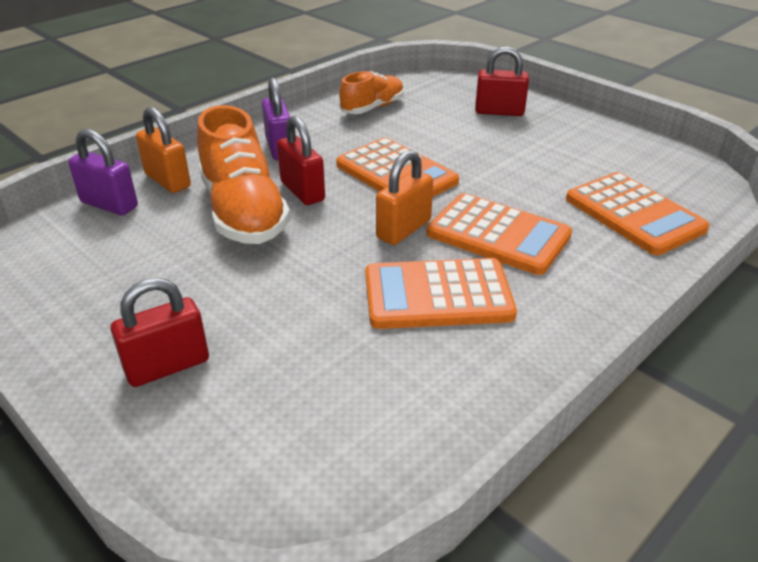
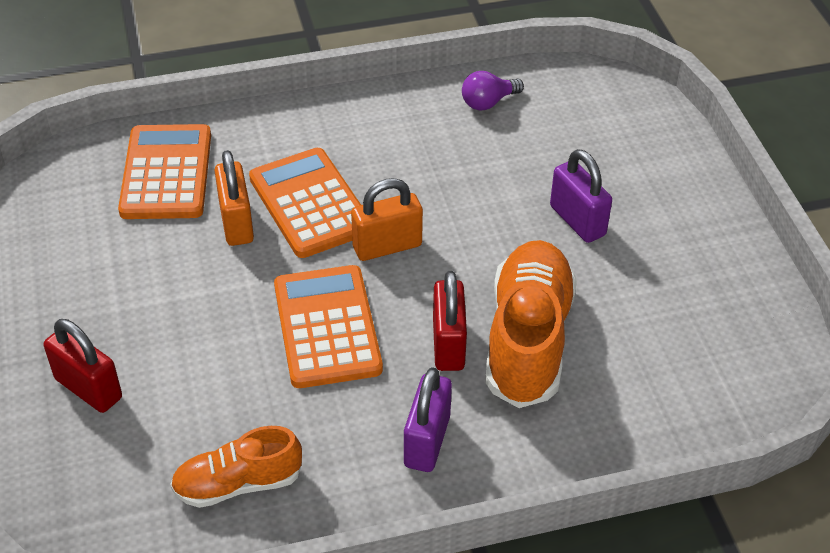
camera: 150 degrees left, 10 degrees up
purple padlock [68,129,138,216] -> purple padlock moved to [550,149,612,243]
red padlock [110,278,209,387] -> none
orange padlock [136,107,191,193] -> orange padlock moved to [214,150,254,246]
orange calculator [366,258,517,329] -> none
none -> purple light bulb [462,71,524,110]

